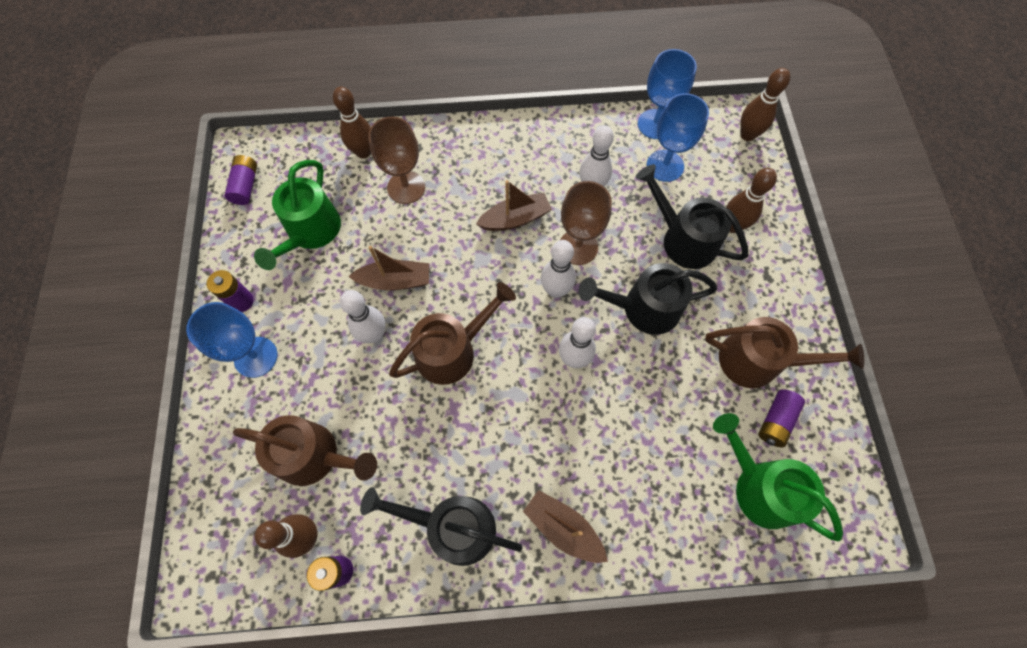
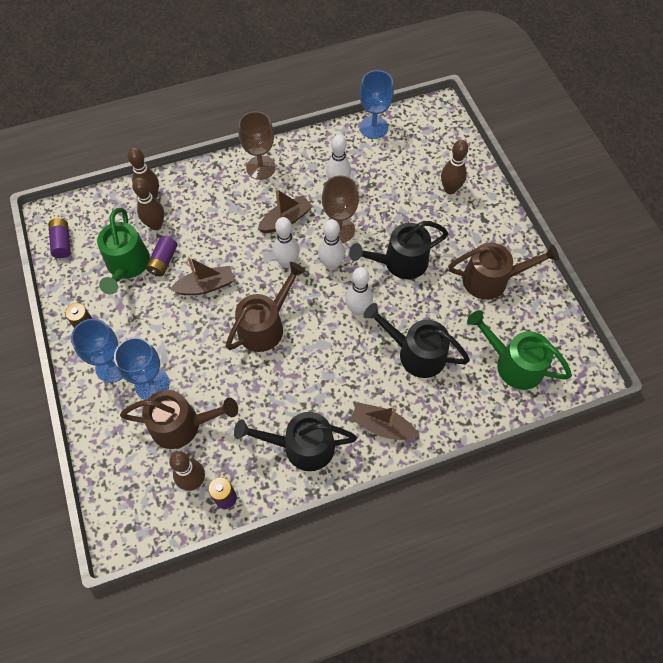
camera: 15 degrees left, 5 degrees down
white bowling pin [340,290,386,343] -> white bowling pin moved to [273,217,299,268]
brown goblet [368,117,425,204] -> brown goblet moved to [238,111,276,180]
black watering can [636,164,748,269] -> black watering can moved to [363,303,470,378]
blue goblet [647,93,709,182] -> blue goblet moved to [114,337,170,400]
brown bowling pin [740,68,790,141] -> brown bowling pin moved to [132,177,164,230]
purple battery [758,389,805,447] -> purple battery moved to [146,236,177,276]

